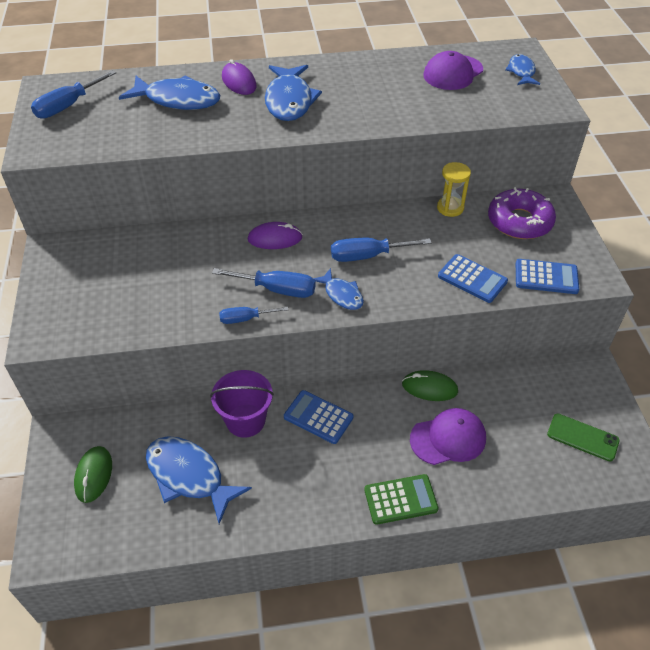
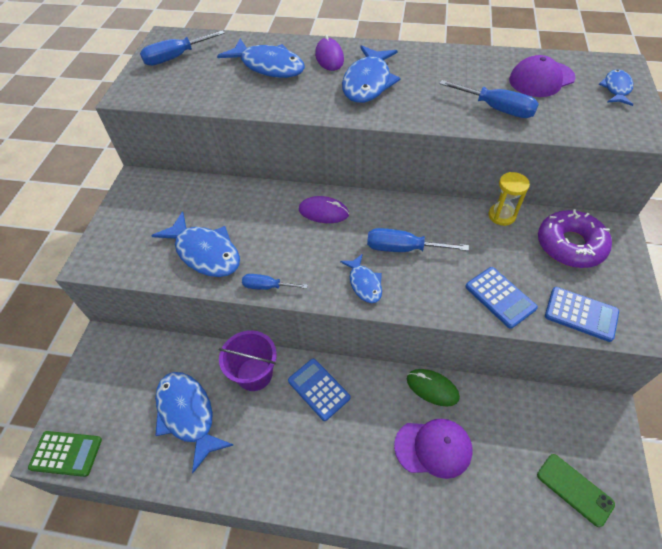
camera: 20 degrees right, 5 degrees up
green mouse [74,446,112,503] -> none
blue screwdriver [212,268,316,298] -> blue screwdriver moved to [439,80,539,118]
green calculator [364,474,439,525] -> green calculator moved to [28,431,102,477]
none -> blue fish [151,211,240,277]

